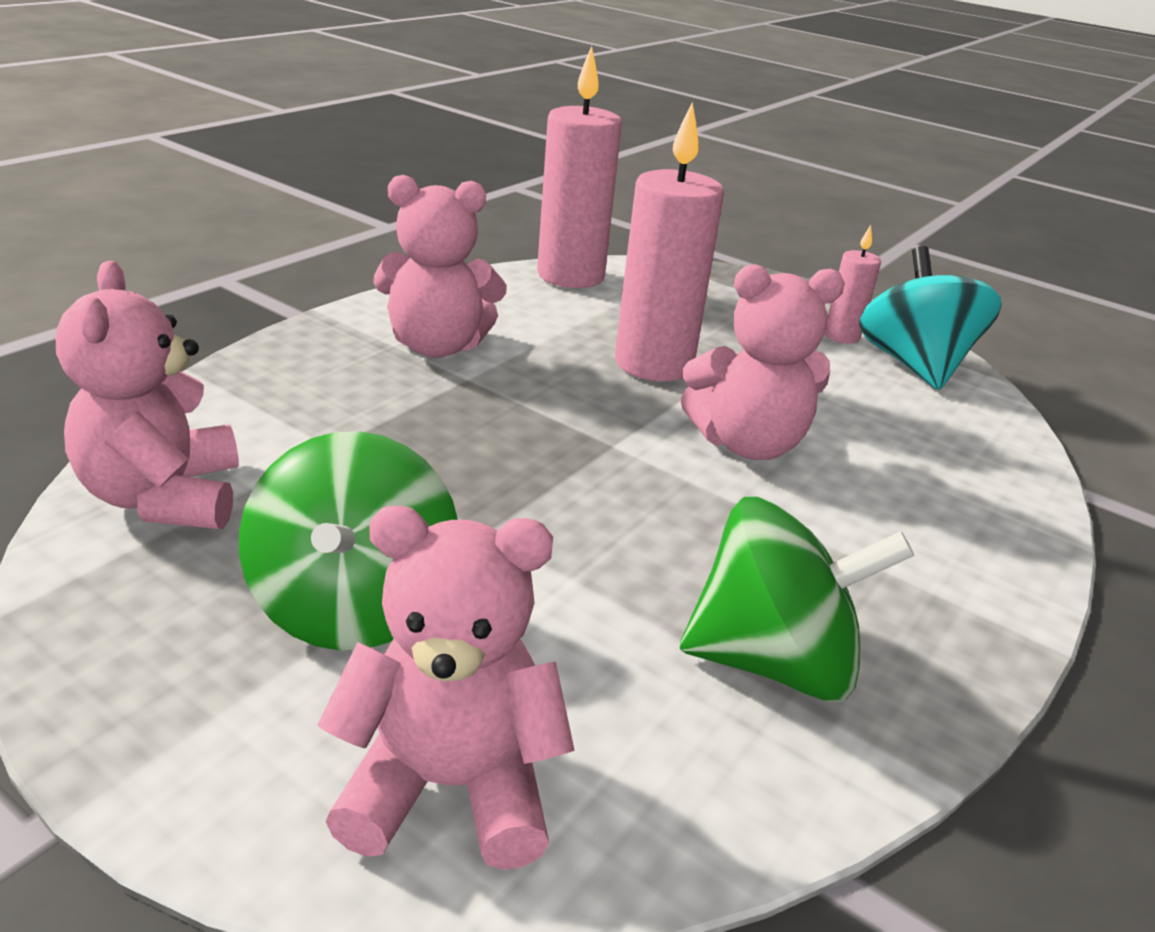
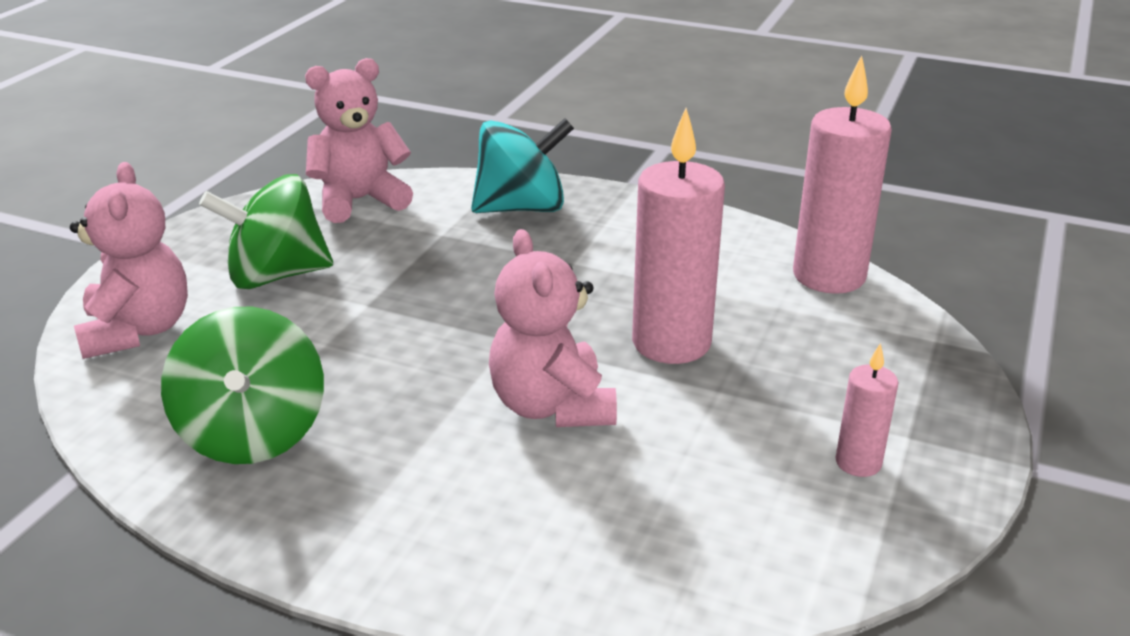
camera: 80 degrees right, 0 degrees up
pink teddy bear [373,175,507,358] -> none
turquoise spinning top [859,246,1002,390] -> turquoise spinning top moved to [471,118,574,213]

